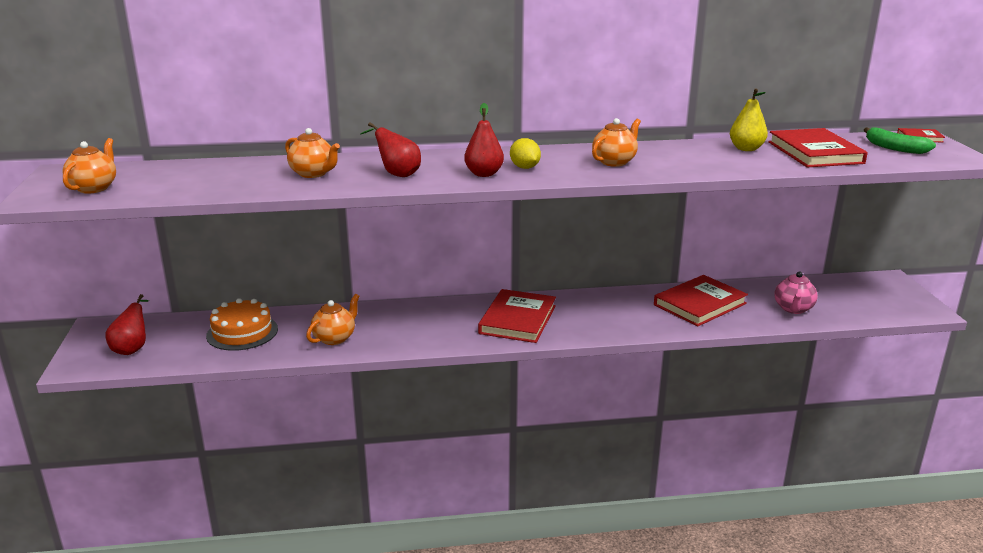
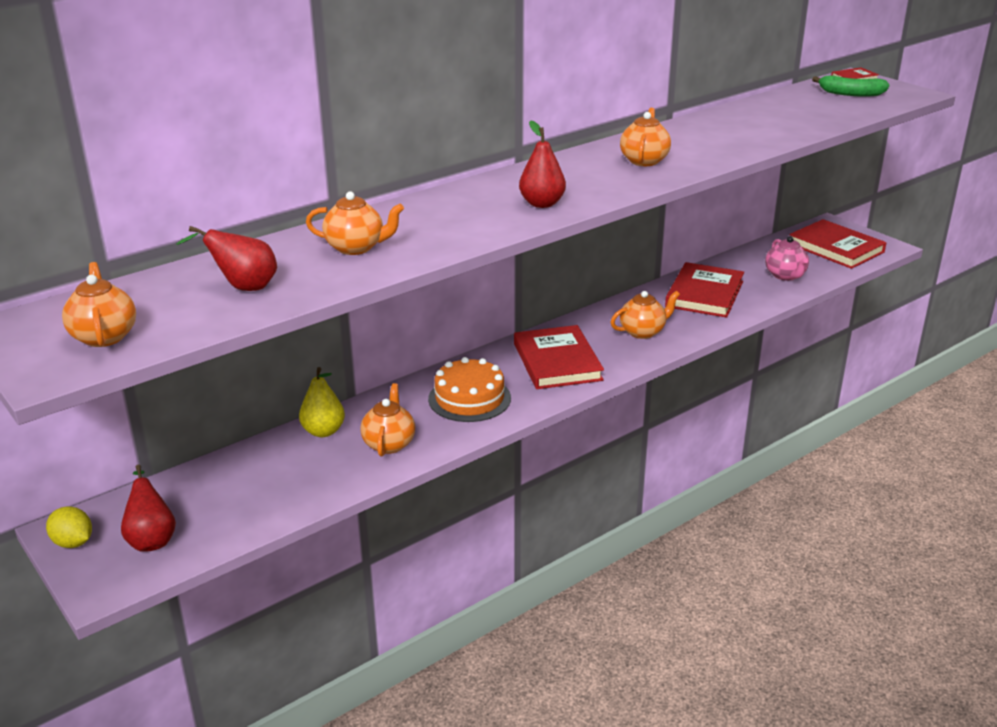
camera: 30 degrees left, 5 degrees up
orange cake [206,298,278,351] -> orange cake moved to [428,357,511,422]
red pear [361,122,421,177] -> red pear moved to [176,226,277,291]
yellow lemon [510,138,541,169] -> yellow lemon moved to [46,506,92,548]
yellow pear [730,88,768,151] -> yellow pear moved to [299,367,345,437]
red book [768,128,868,168] -> red book moved to [789,219,886,269]
none -> orange teapot [611,291,680,339]

